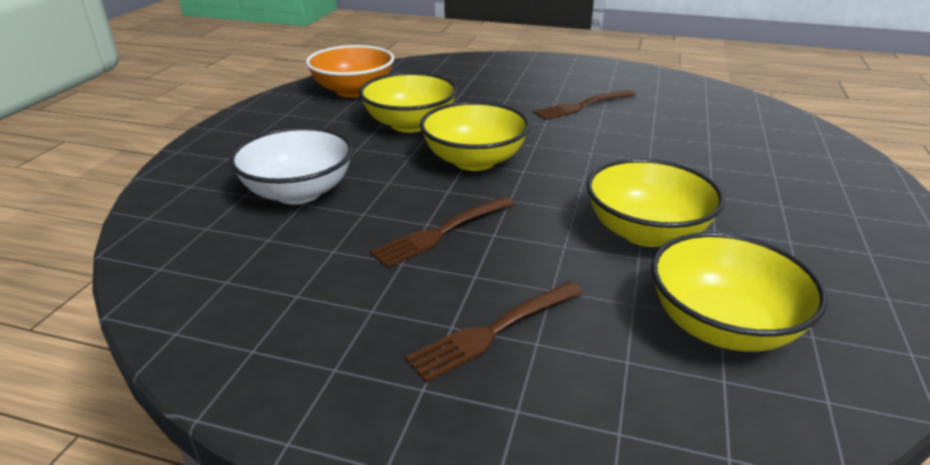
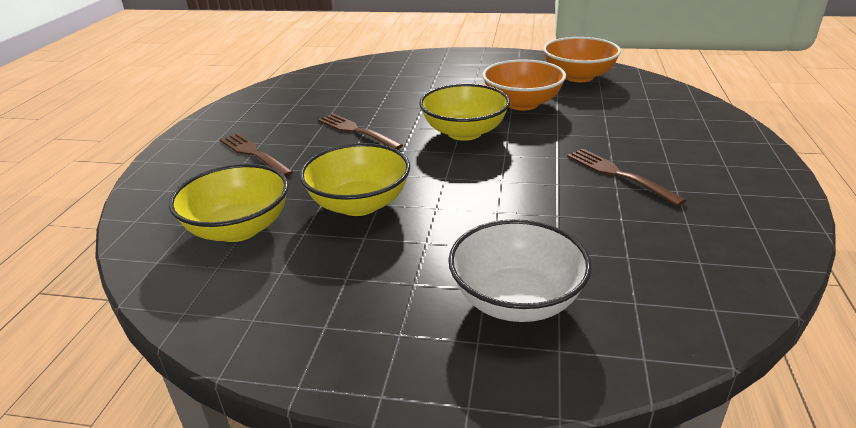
camera: 85 degrees right, 0 degrees up
white bowl [229,127,353,204] -> white bowl moved to [448,219,592,322]
yellow bowl [359,72,457,133] -> orange bowl [482,59,566,111]

